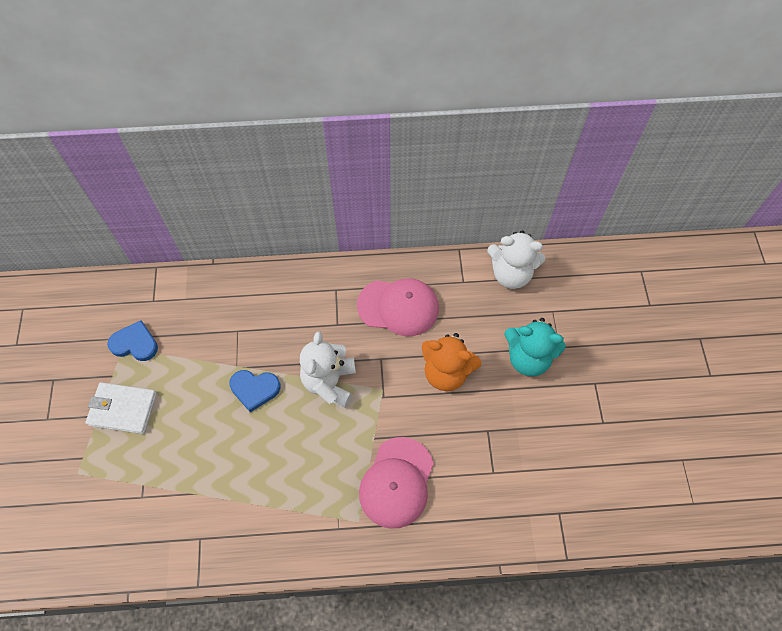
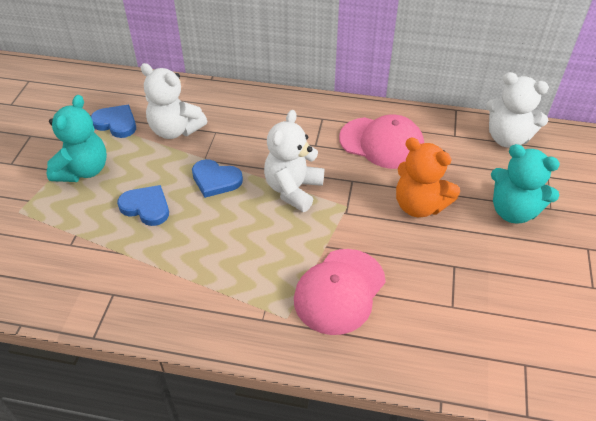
camera: 15 degrees right, 15 degrees down
white wallet [86,382,157,434] -> turquoise teddy bear [47,95,107,182]
none -> blue heart [117,185,169,226]
none -> white teddy bear [141,63,207,139]

